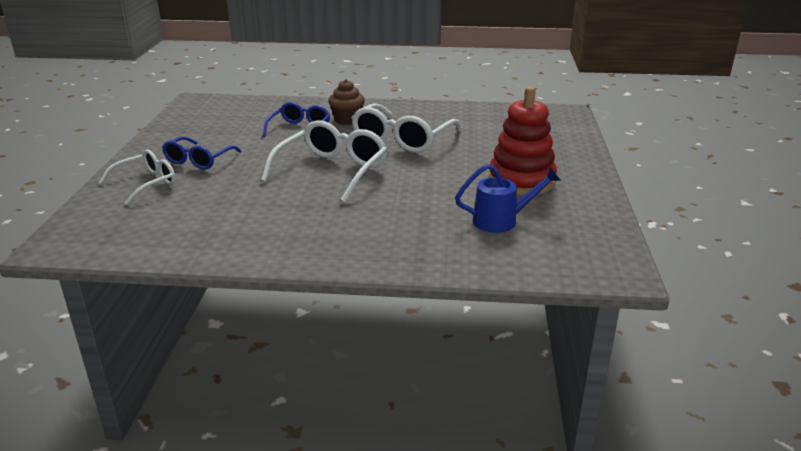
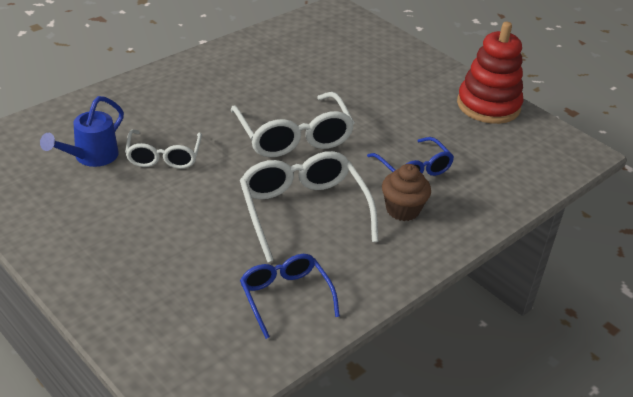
camera: 130 degrees right, 10 degrees up
white glasses [99,149,176,205] -> white glasses moved to [125,130,202,169]
blue glasses [162,136,242,170] -> blue glasses moved to [240,254,340,339]
red stacking toy [488,87,557,195] -> red stacking toy moved to [457,22,523,124]

